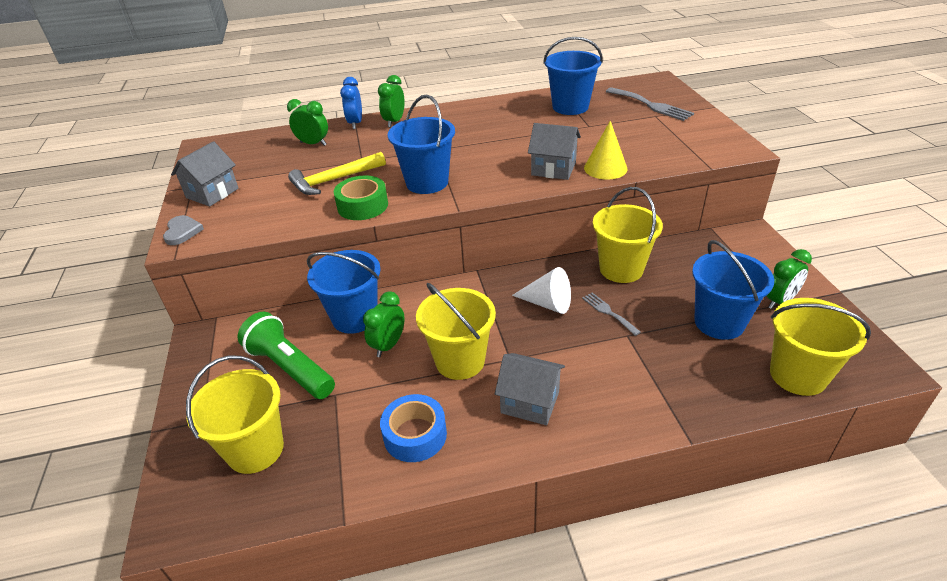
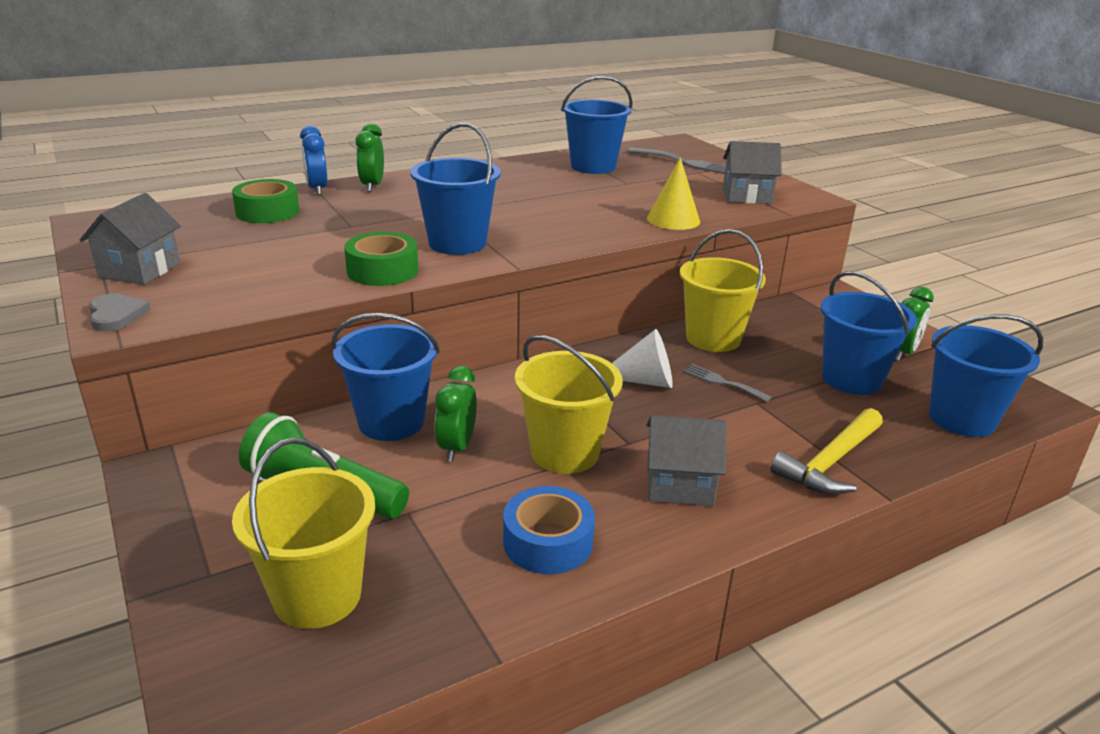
camera: 20 degrees left, 10 degrees down
green clock [287,99,328,146] -> green tape [232,179,299,223]
yellow hammer [288,152,386,195] -> yellow hammer moved to [771,408,883,495]
grey house [528,123,581,180] -> grey house moved to [723,141,782,204]
yellow bucket [770,298,871,396] -> blue bucket [929,314,1043,437]

